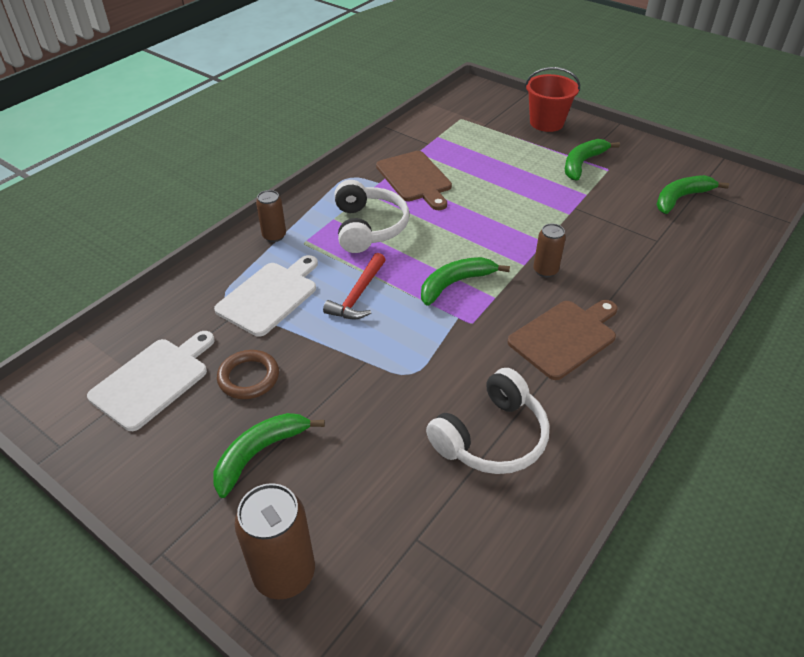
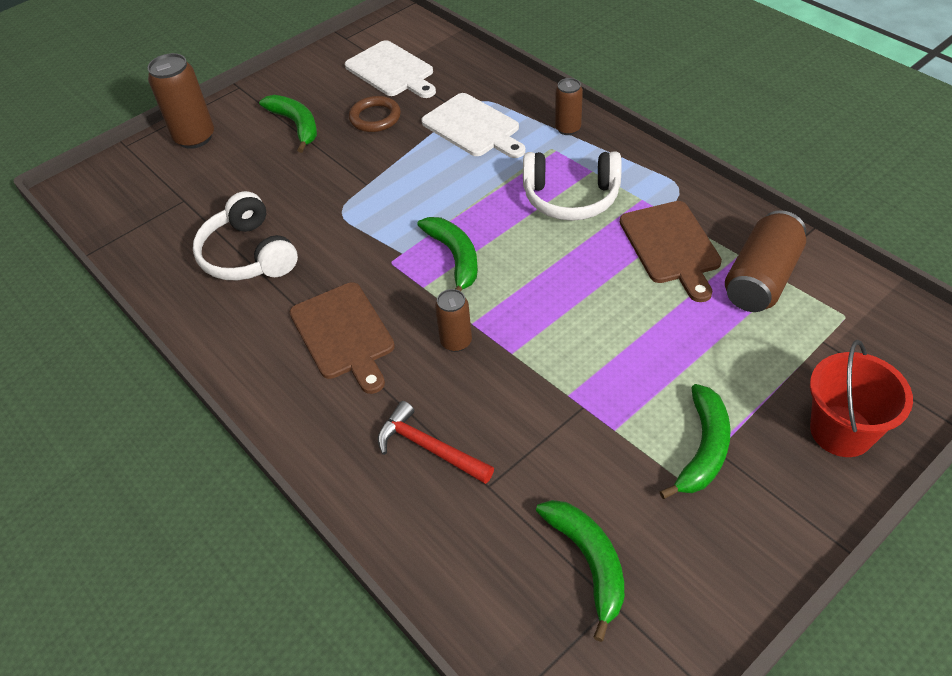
camera: 105 degrees right, 5 degrees up
red hammer [323,253,386,319] -> red hammer moved to [378,401,494,484]
brown cutting board [376,151,452,210] -> brown cutting board turned 90 degrees counterclockwise [620,201,722,302]
green banana [565,139,620,180] -> green banana turned 60 degrees clockwise [660,384,731,499]
none -> brown can [725,210,806,312]

